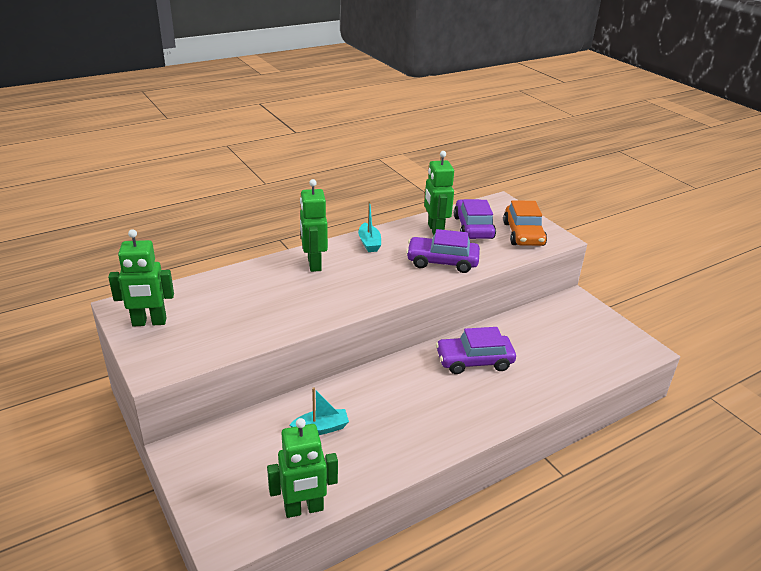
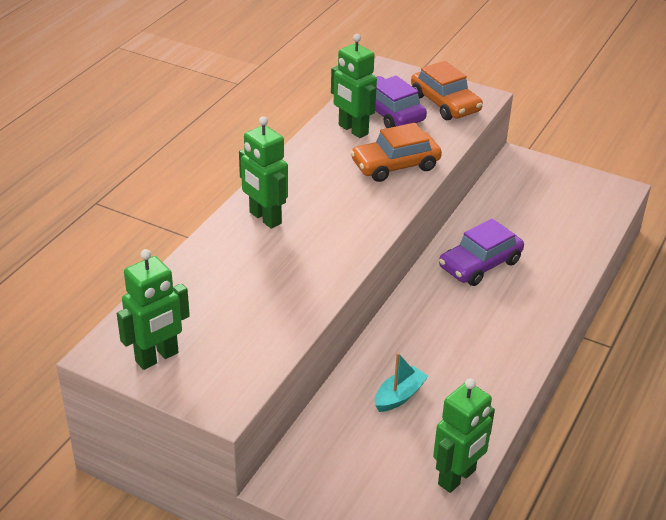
camera: 30 degrees left, 5 degrees up
turquoise boat [358,201,381,252] -> none
purple car [406,229,480,273] -> orange car [350,123,442,182]

